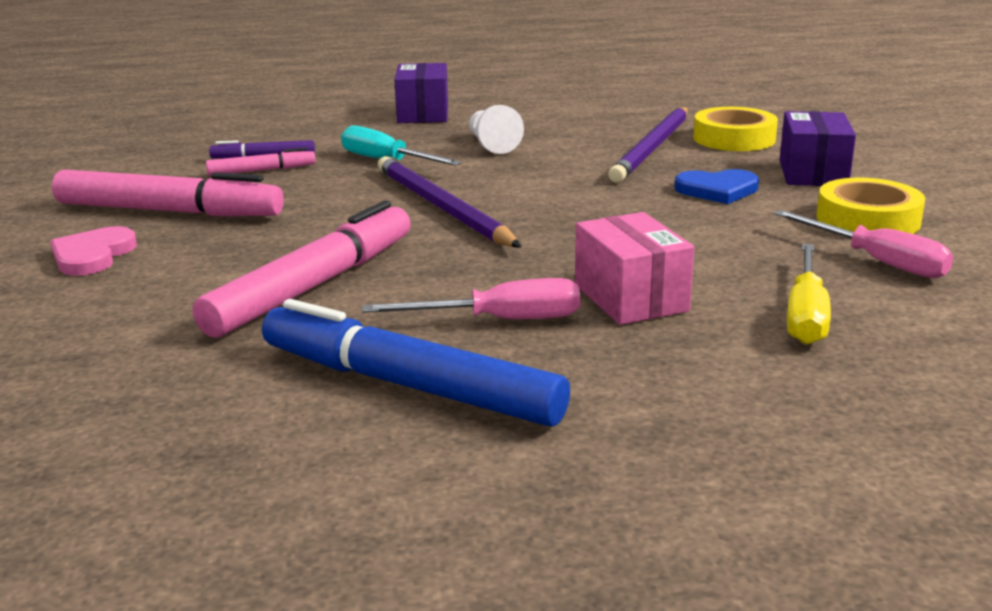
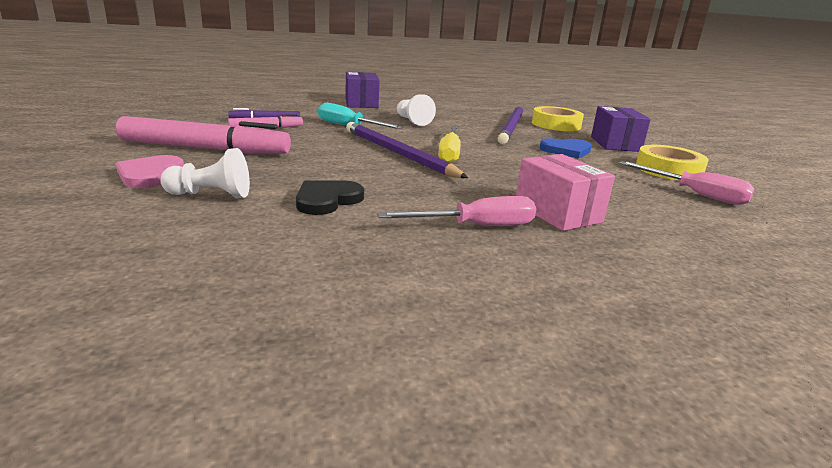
camera: 10 degrees left, 0 degrees up
pink marker [193,201,411,337] -> black heart [296,180,364,215]
blue marker [262,299,570,427] -> none
yellow screwdriver [787,244,831,345] -> yellow screwdriver moved to [438,126,461,163]
none -> white pawn [160,148,250,198]

